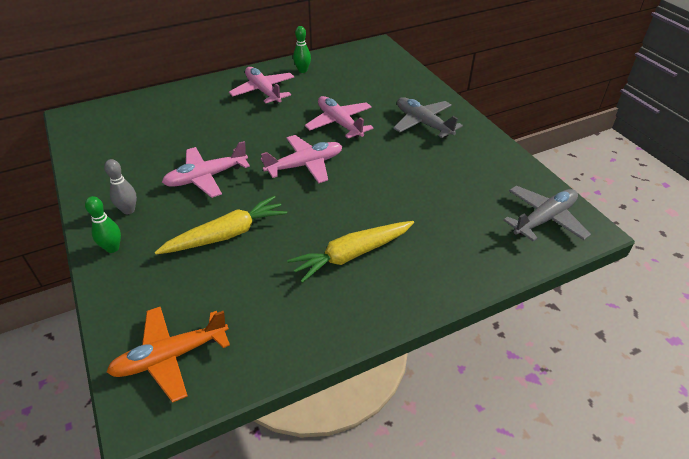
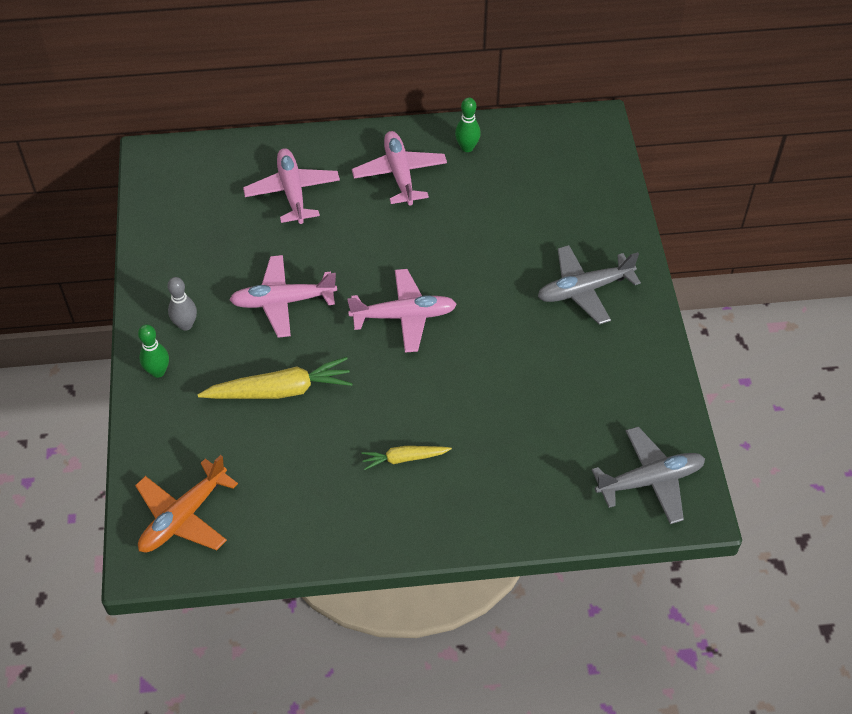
camera: 20 degrees right, 10 degrees up
orange plane [107,307,230,403] -> orange plane turned 45 degrees counterclockwise [135,455,238,552]
yellow carrot [287,221,414,283] -> yellow carrot [361,446,452,470], size x0.57
pink plane [305,96,374,138] -> pink plane moved to [243,148,340,224]
grey plane [393,97,463,138] -> grey plane turned 90 degrees counterclockwise [538,245,641,324]

